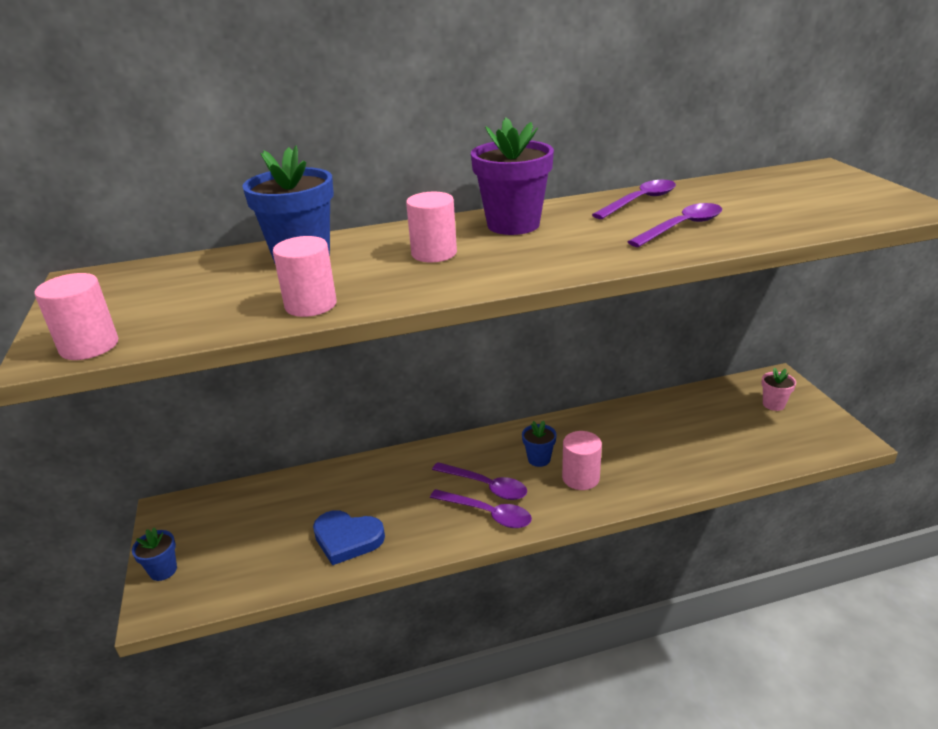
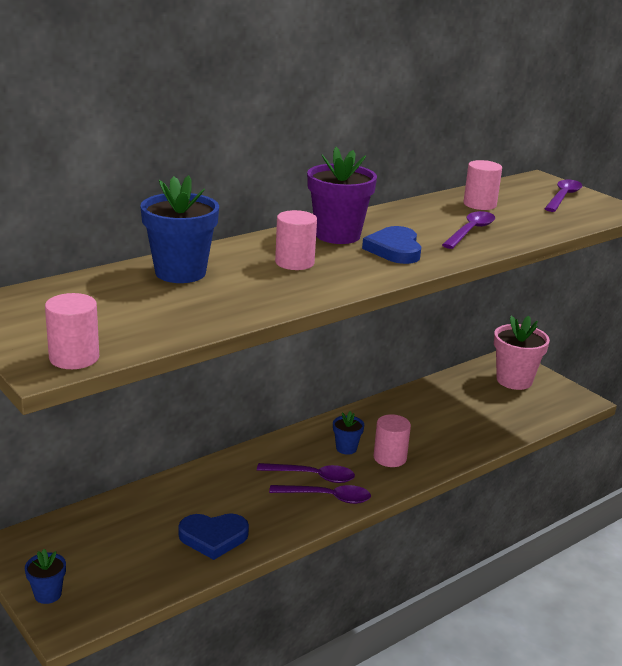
camera: 25 degrees left, 5 degrees down
pink cylinder [273,236,337,317] -> pink cylinder moved to [464,160,502,210]
purple spoon [592,180,676,219] -> purple spoon moved to [544,180,582,212]
pink flower pot [762,367,796,411] -> pink flower pot [494,316,550,390], size x1.95
none -> blue heart [362,226,421,264]

